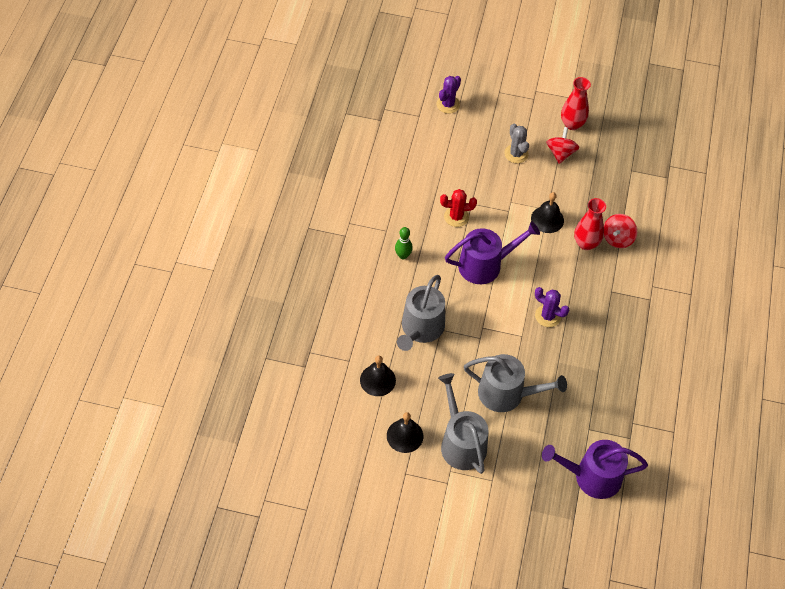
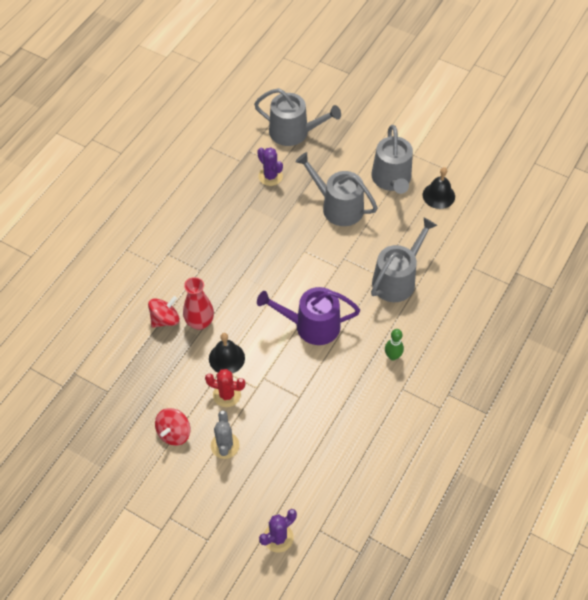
camera: 160 degrees left, 0 degrees up
black bell [360,355,396,396] -> none
red cactus [440,189,477,227] -> red cactus moved to [205,369,246,407]
purple cactus [535,287,569,327] -> purple cactus moved to [257,147,283,186]
purple watering can [542,440,648,499] -> grey watering can [254,88,341,146]
red vase [561,77,591,130] -> none

